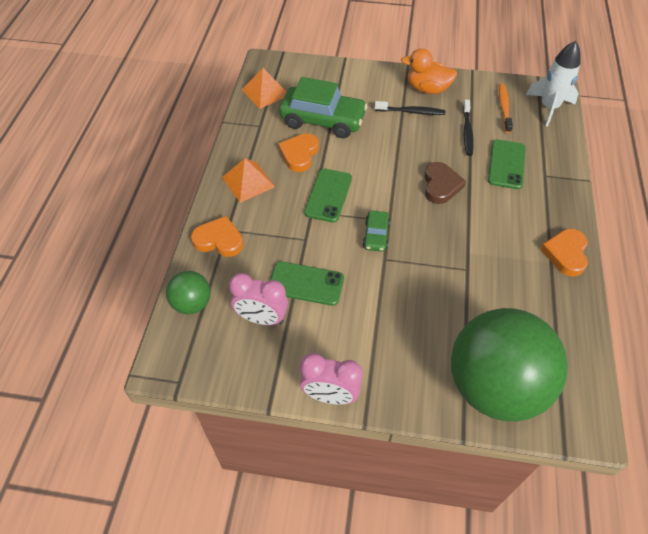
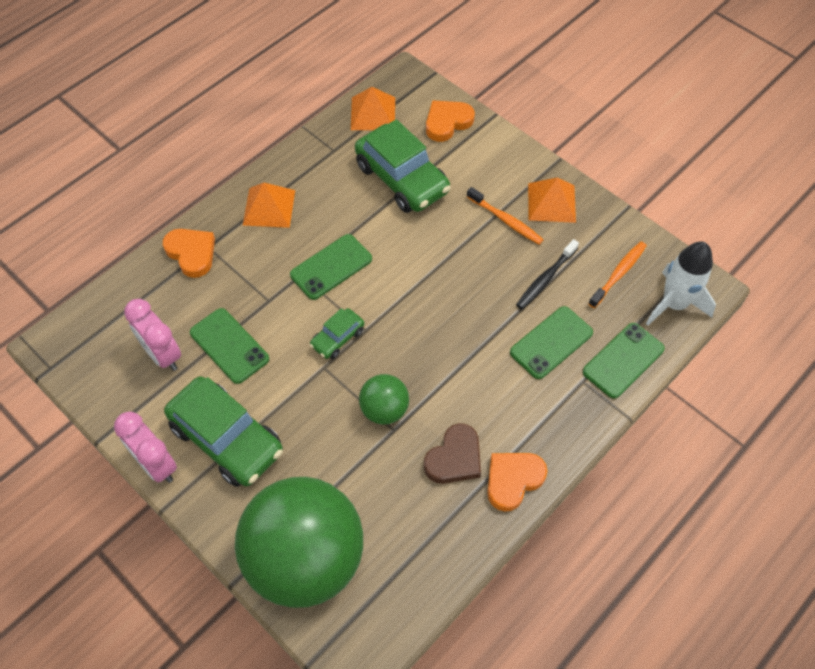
camera: 35 degrees right, 5 degrees up
green ball [166,271,211,314] -> green ball moved to [359,374,409,425]
orange heart [278,133,319,172] -> orange heart moved to [426,100,475,142]
black toothbrush [375,101,445,115] -> orange toothbrush [467,187,544,245]
orange duck [401,48,457,94] -> orange pyramid [528,177,576,223]
brown heart [424,162,466,204] -> brown heart moved to [424,423,481,484]
none -> green car [164,376,283,487]
none -> green phone [583,323,665,399]

